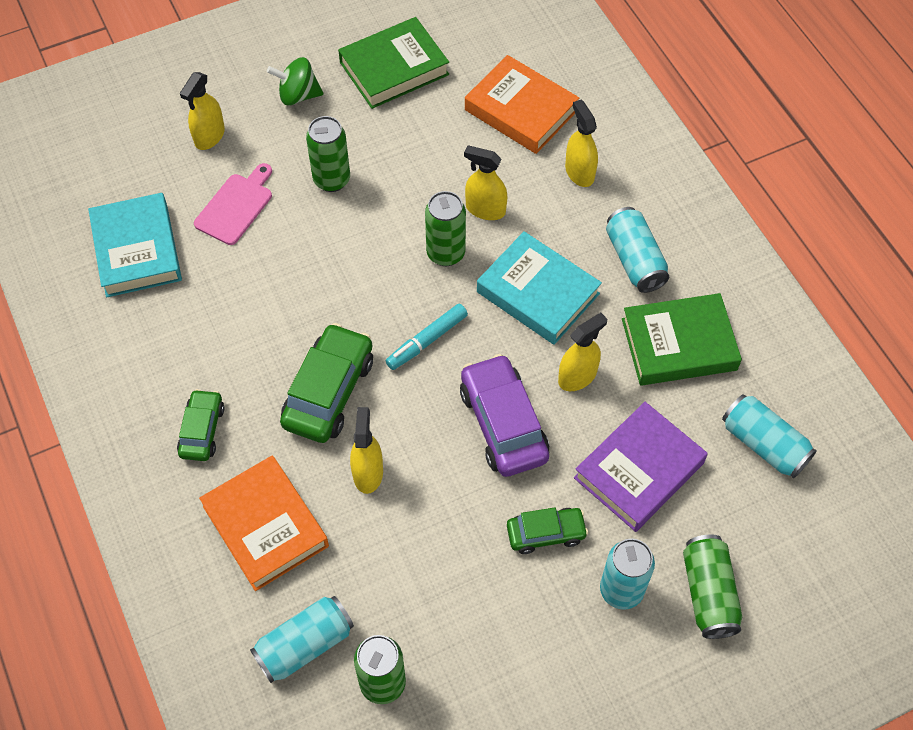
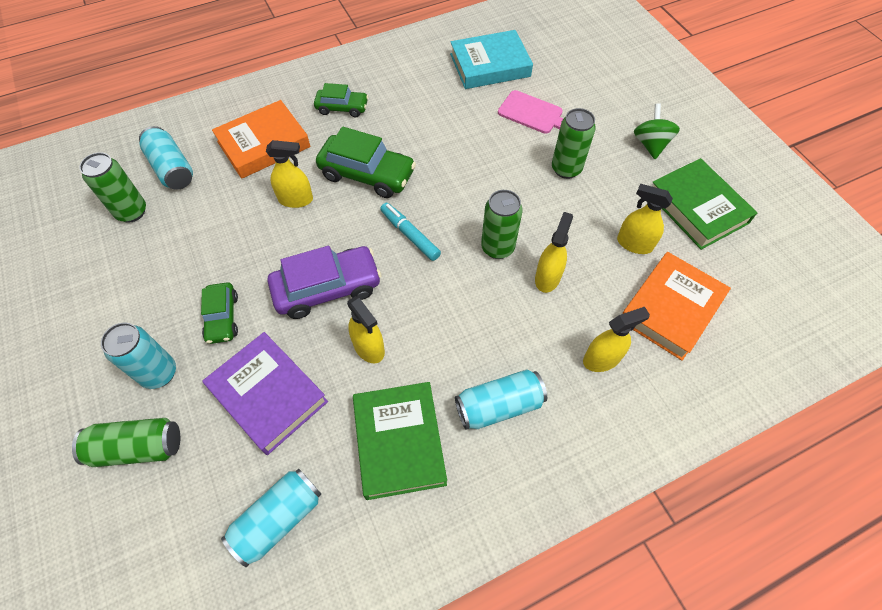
camera: 90 degrees right, 0 degrees up
yellow spray bottle [180,72,225,150] -> yellow spray bottle moved to [617,184,673,254]
turquoise book [477,231,602,345] -> none

